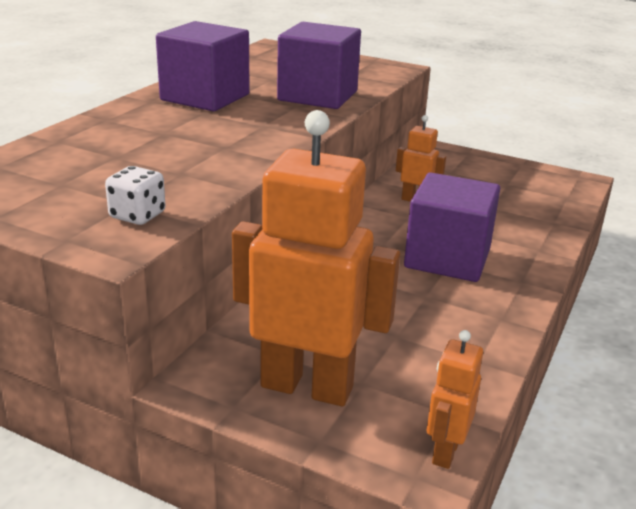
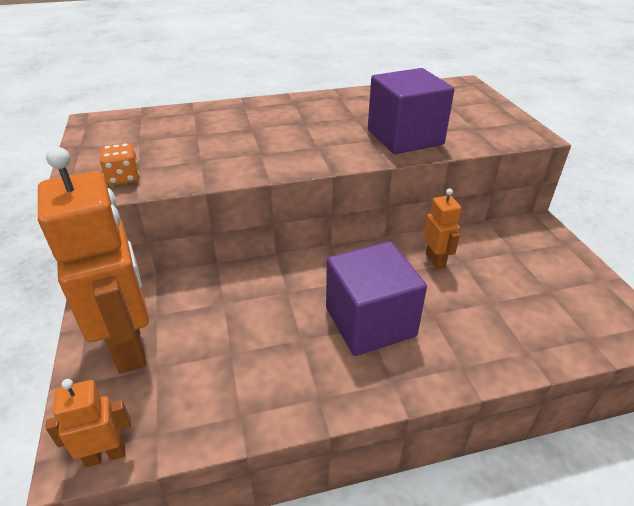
camera: 50 degrees right, 10 degrees up
white dice [105,166,166,225] -> orange dice [100,143,139,185]
purple cube [156,21,249,111] -> none

